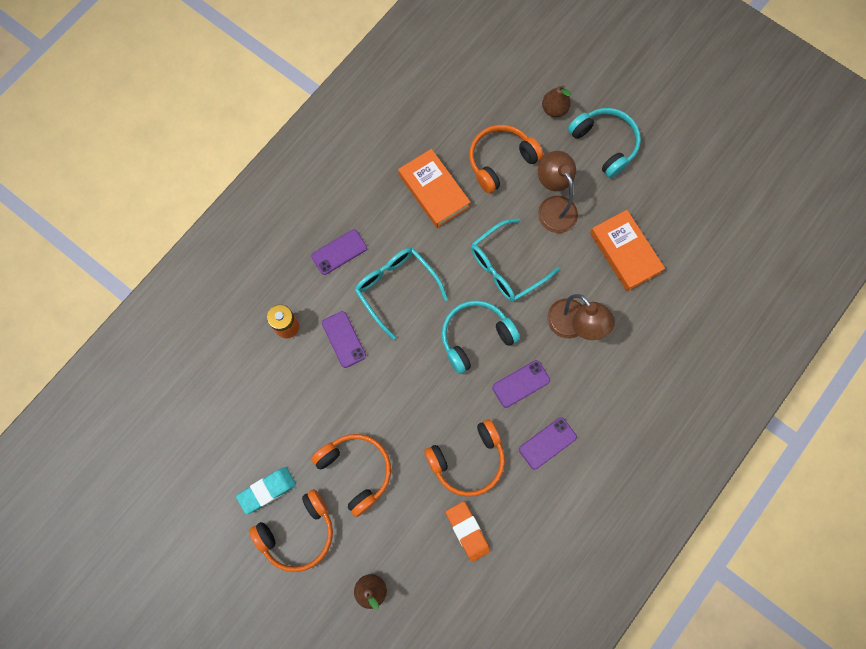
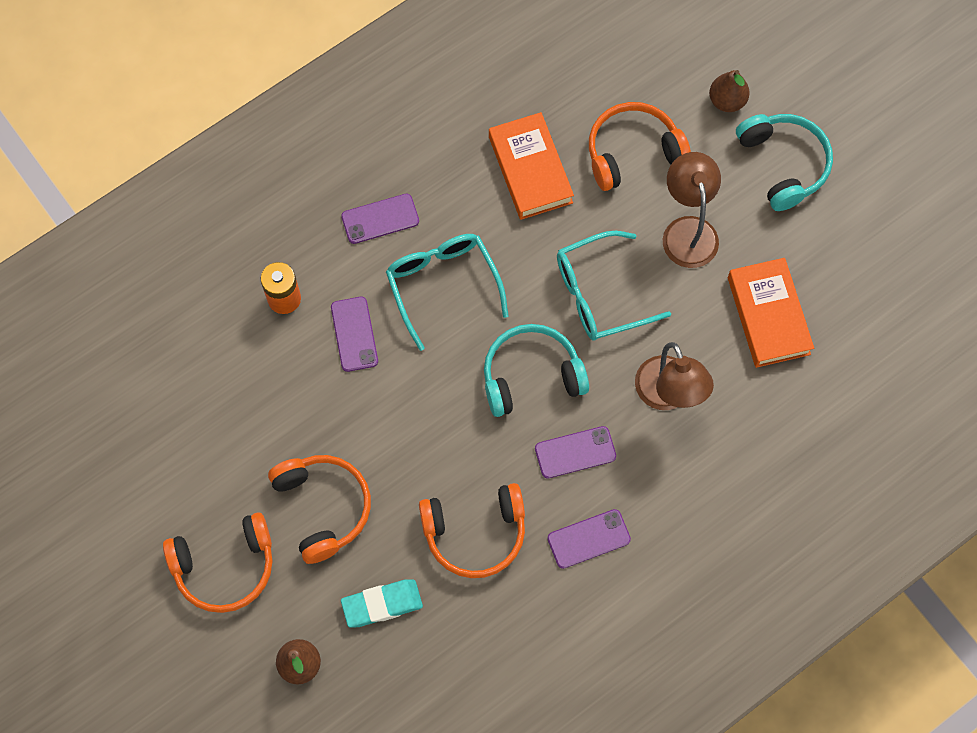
camera: 15 degrees right, 5 degrees down
turquoise eraser [236,467,296,515] -> turquoise eraser moved to [341,579,423,628]
orange eraser [446,501,490,562] -> none

